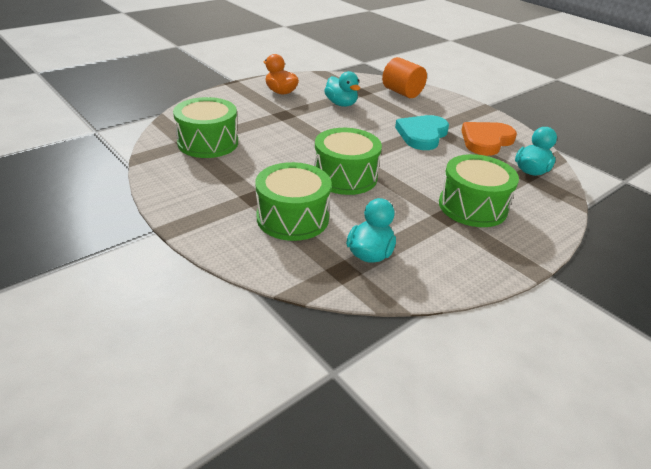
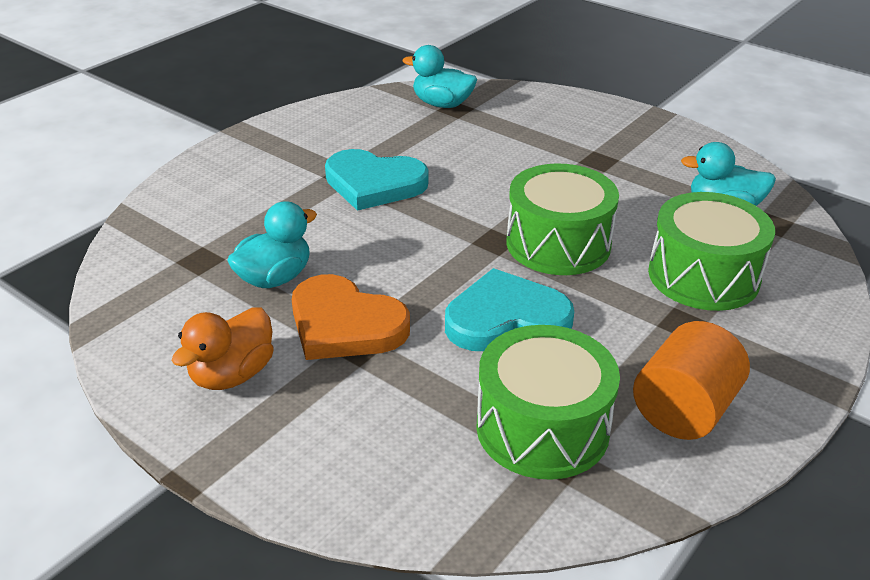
camera: 100 degrees left, 0 degrees up
orange cylinder [382,57,427,98] -> orange cylinder moved to [633,321,750,440]
green drum [439,154,519,227] -> none
orange heart [461,122,517,156] -> orange heart moved to [292,274,410,360]
none -> turquoise heart [445,268,574,351]

